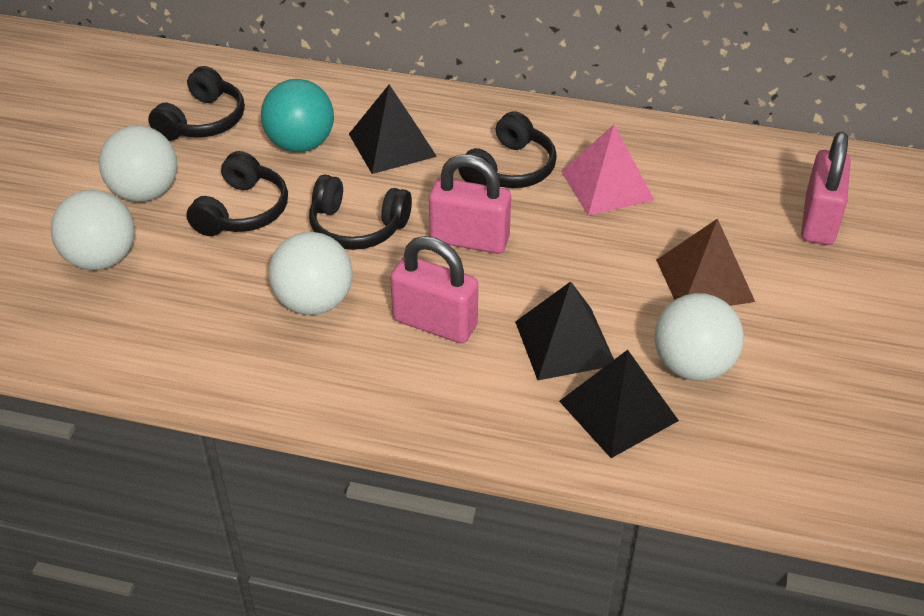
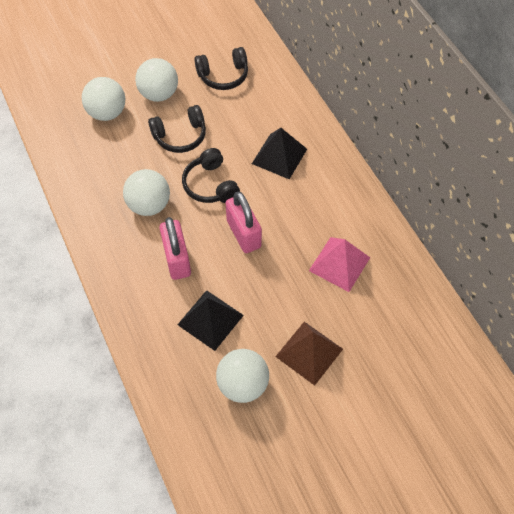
camera: 50 degrees right, 15 degrees up
turquoise ball [261,79,334,152] -> none
black headphones [458,112,557,188] -> none
black pyramid [559,350,679,458] -> none
pink padlock [801,131,851,245] -> none

